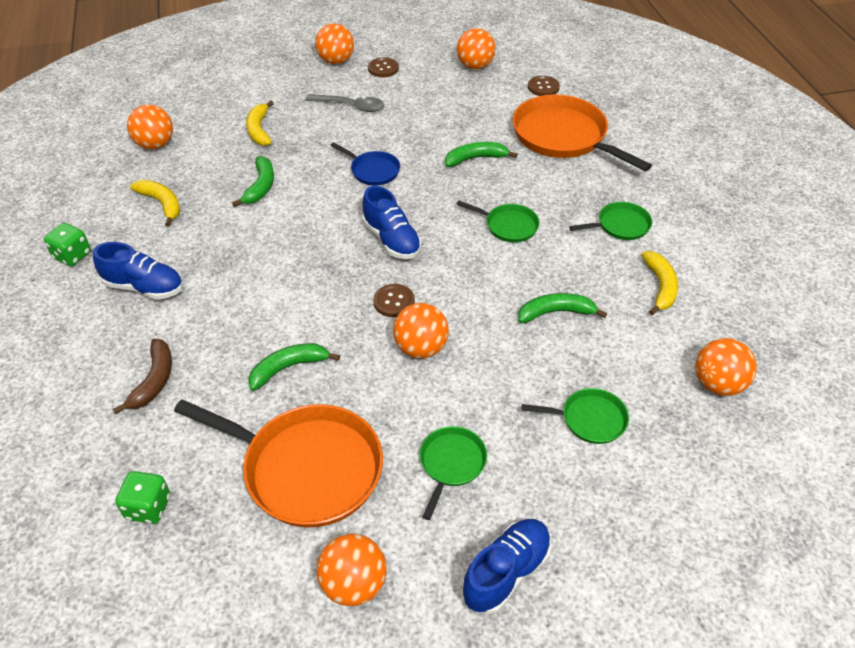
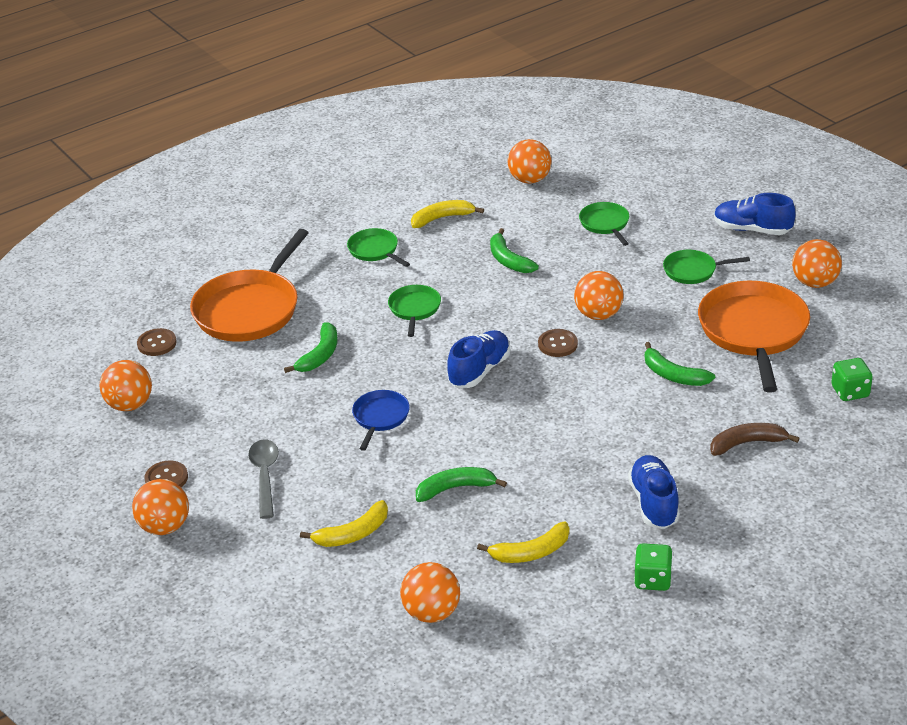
camera: 110 degrees left, 10 degrees down
yellow banana [130,180,180,227] -> yellow banana turned 135 degrees counterclockwise [477,522,569,563]
green banana [445,142,518,167] -> green banana turned 120 degrees counterclockwise [284,322,338,373]

